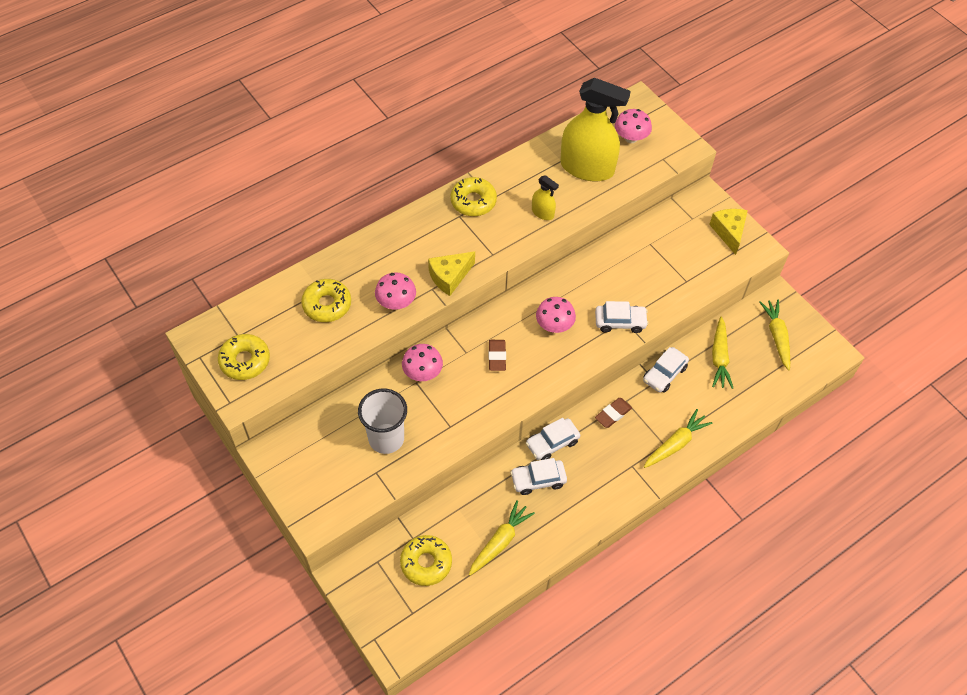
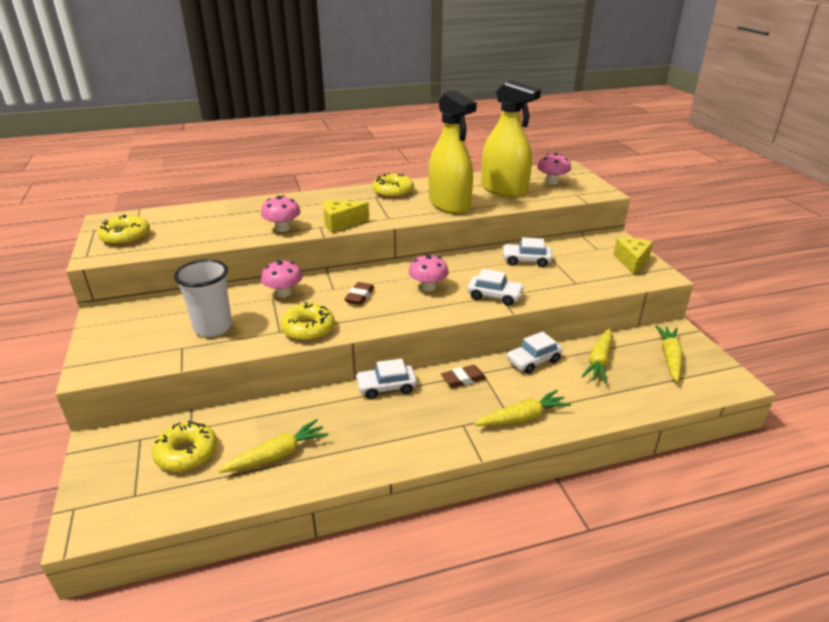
camera: 20 degrees right, 25 degrees down
yellow donut [301,279,351,322] -> yellow donut moved to [280,302,335,341]
white car [510,458,567,495] -> white car moved to [502,237,552,267]
yellow spray bottle [532,175,559,220] -> yellow spray bottle [429,90,477,214], size x2.25

